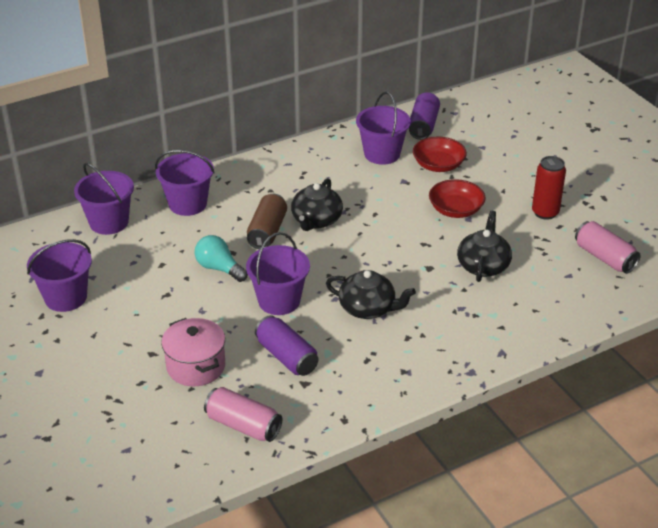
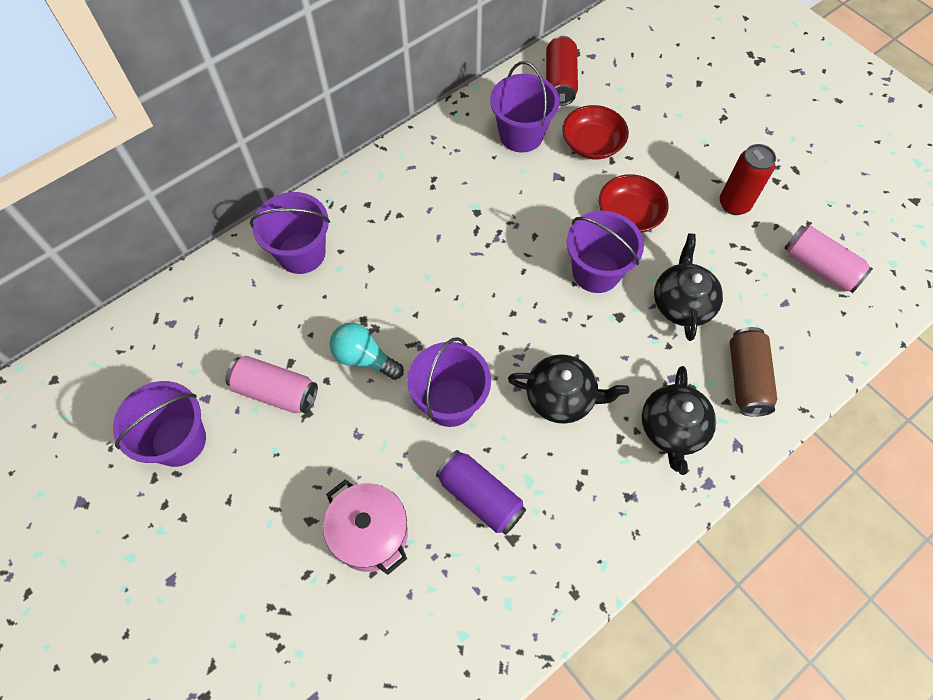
camera: 10 degrees left, 25 degrees up
purple bucket [74,163,134,235] -> purple bucket moved to [567,211,644,293]
pink can [204,387,282,442] -> pink can moved to [225,356,318,414]
brown can [247,193,287,249] -> brown can moved to [730,327,777,417]
black teapot [291,178,343,231] -> black teapot moved to [642,366,716,475]
purple can [409,92,440,140] -> red can [546,36,578,106]

